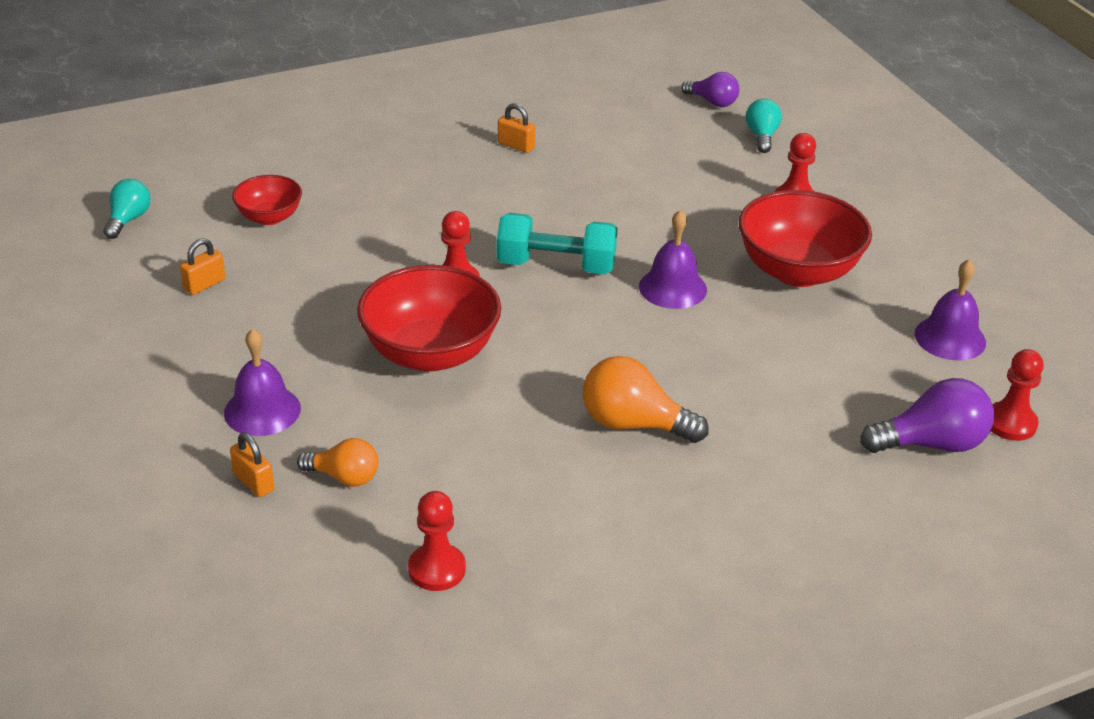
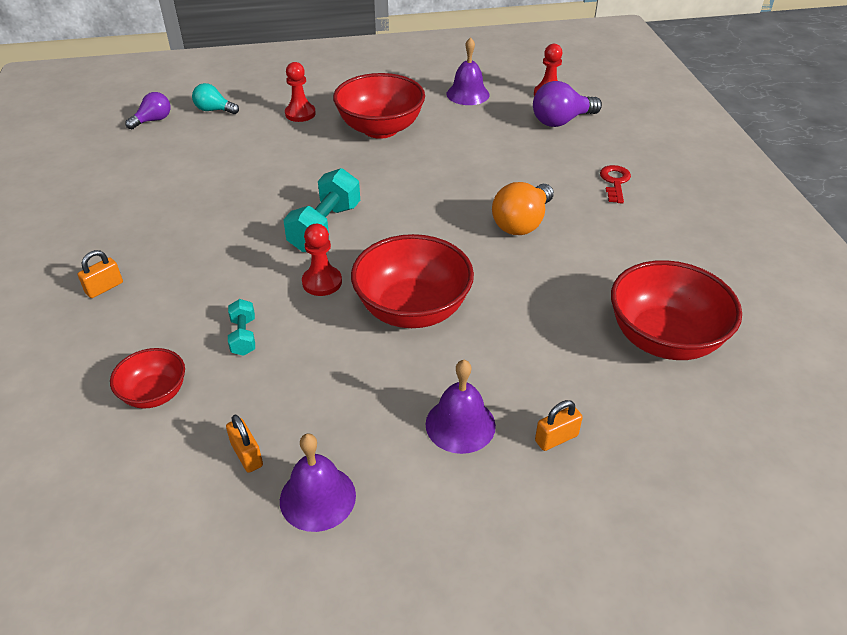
camera: 75 degrees left, 5 degrees up
turquoise light bulb [103,179,150,239] -> none
orange light bulb [297,438,378,487] -> none
red pawn [408,491,466,591] -> red bowl [611,260,742,360]
orange padlock [498,103,535,153] -> orange padlock moved to [78,250,123,298]
purple bell [639,210,707,309] -> purple bell moved to [280,434,356,532]
purple light bulb [860,378,994,453] -> purple light bulb turned 120 degrees counterclockwise [533,81,602,127]
none -> turquoise dumbbell [228,299,255,356]
none -> red key [600,165,631,203]

